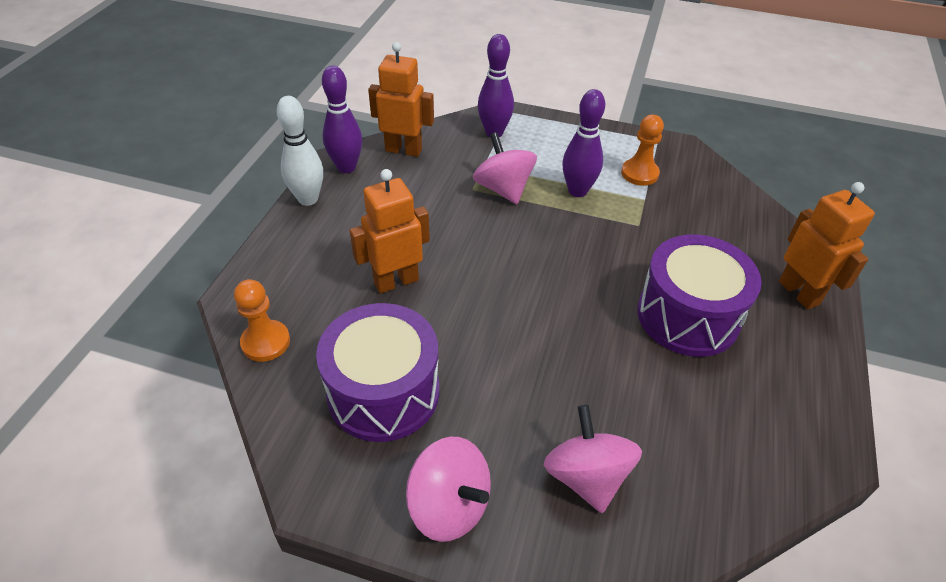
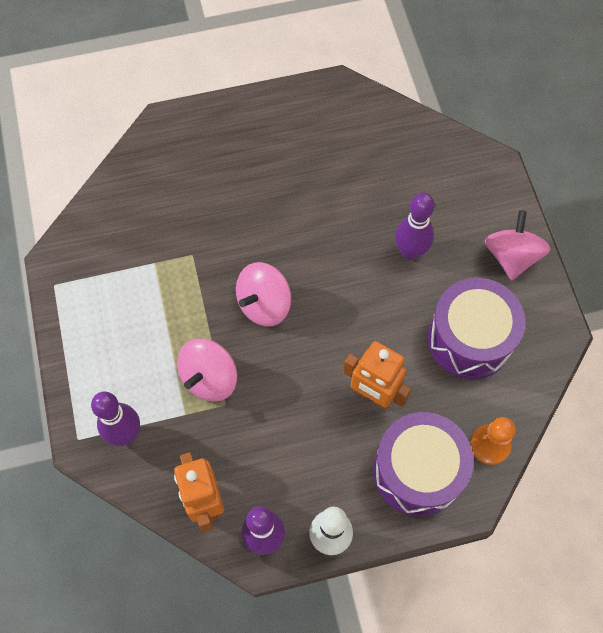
camera: 120 degrees left, 20 degrees up
pink spinning top [544,405,642,513] -> pink spinning top moved to [236,262,291,327]
purple bowling pin [562,89,605,197] -> purple bowling pin moved to [395,193,435,260]
orange pawn [621,115,664,186] -> none
purple drum [637,235,762,357] -> purple drum moved to [373,412,473,517]
orange robot [779,182,875,309] -> none

